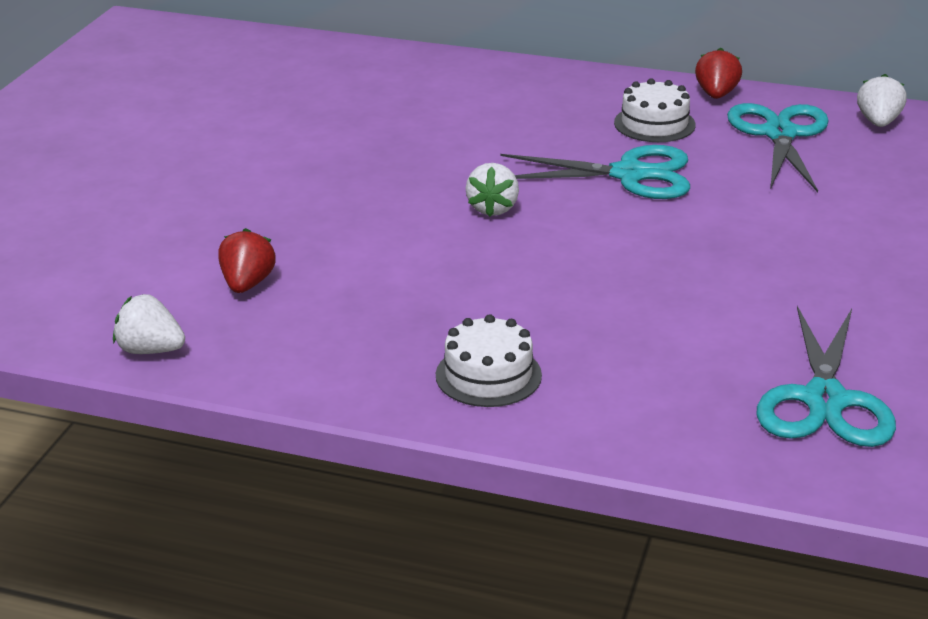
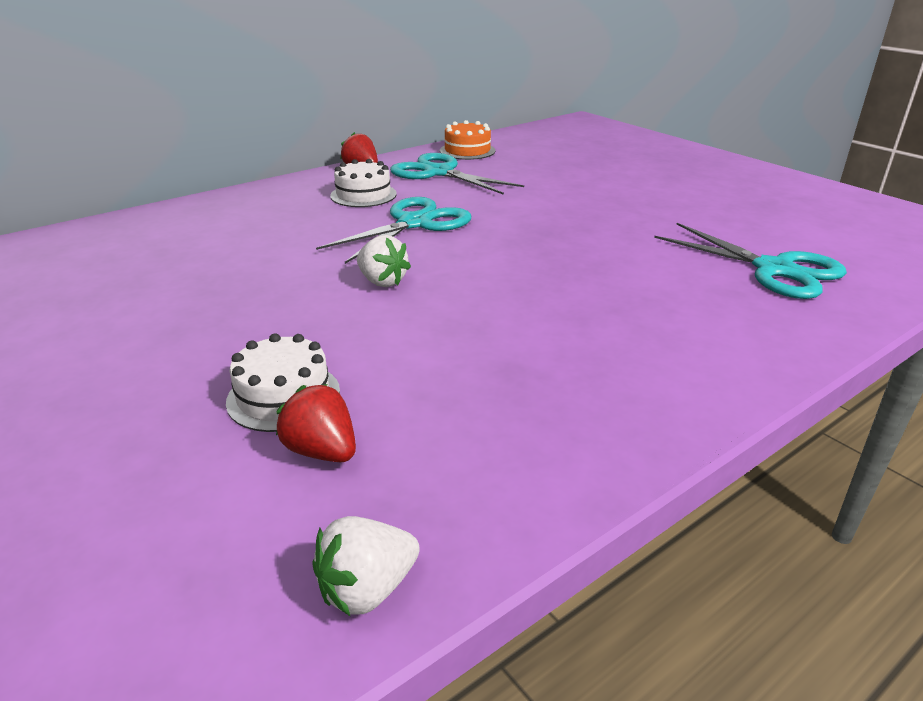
camera: 55 degrees left, 0 degrees up
white cake [436,314,542,407] -> white cake moved to [226,333,340,432]
white strawberry [857,74,907,127] -> orange cake [440,120,496,160]

